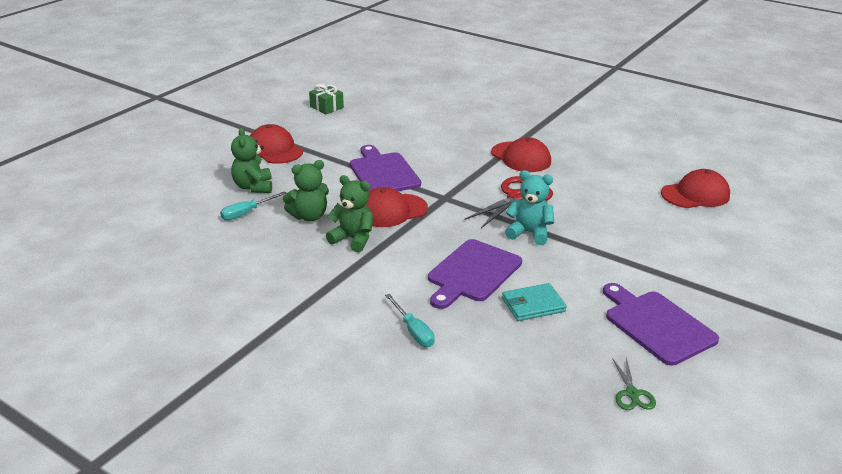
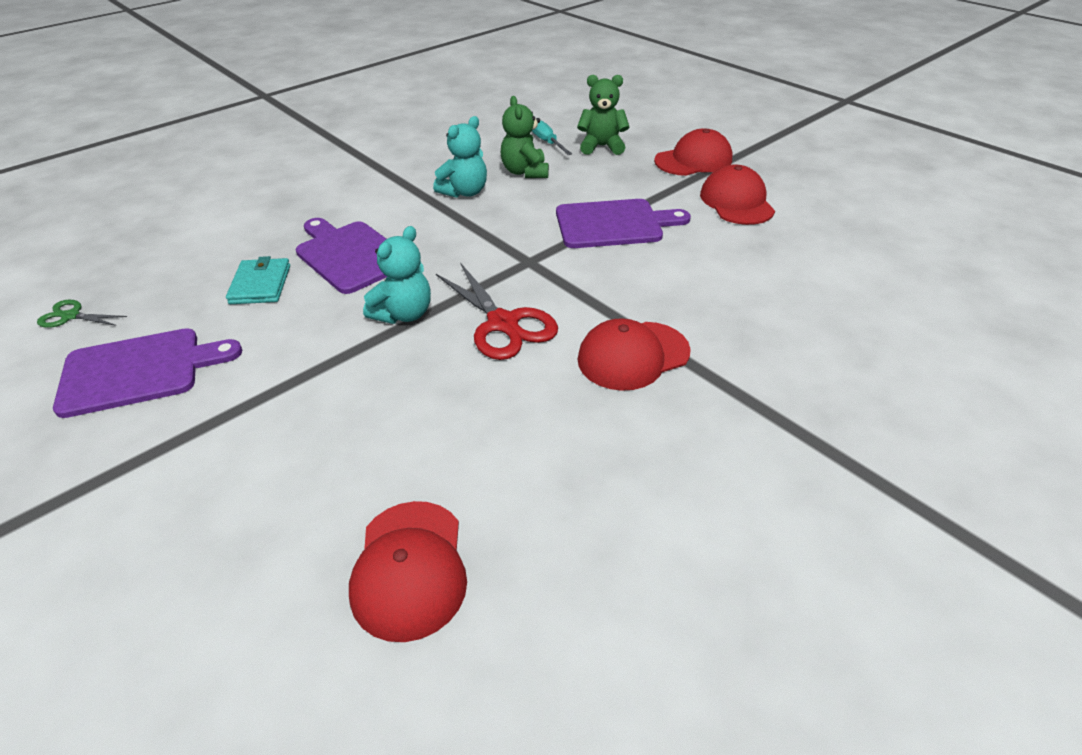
camera: 105 degrees right, 10 degrees up
green gift [309,84,344,114] -> none
green teddy bear [326,175,373,252] -> turquoise teddy bear [433,116,487,198]
red cap [366,187,428,227] -> red cap moved to [700,164,775,225]
turquoise screwdriver [385,294,435,347] -> none

